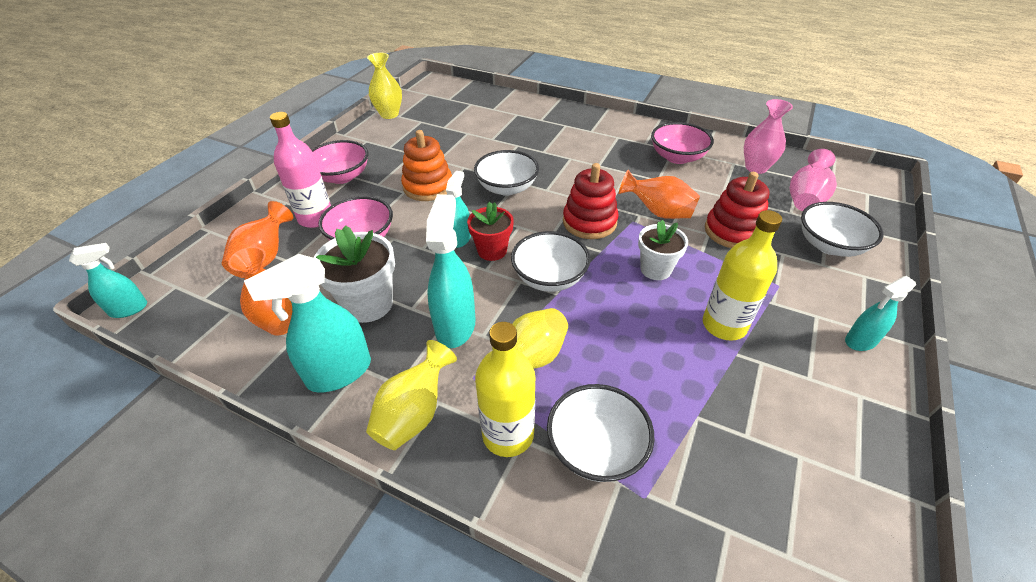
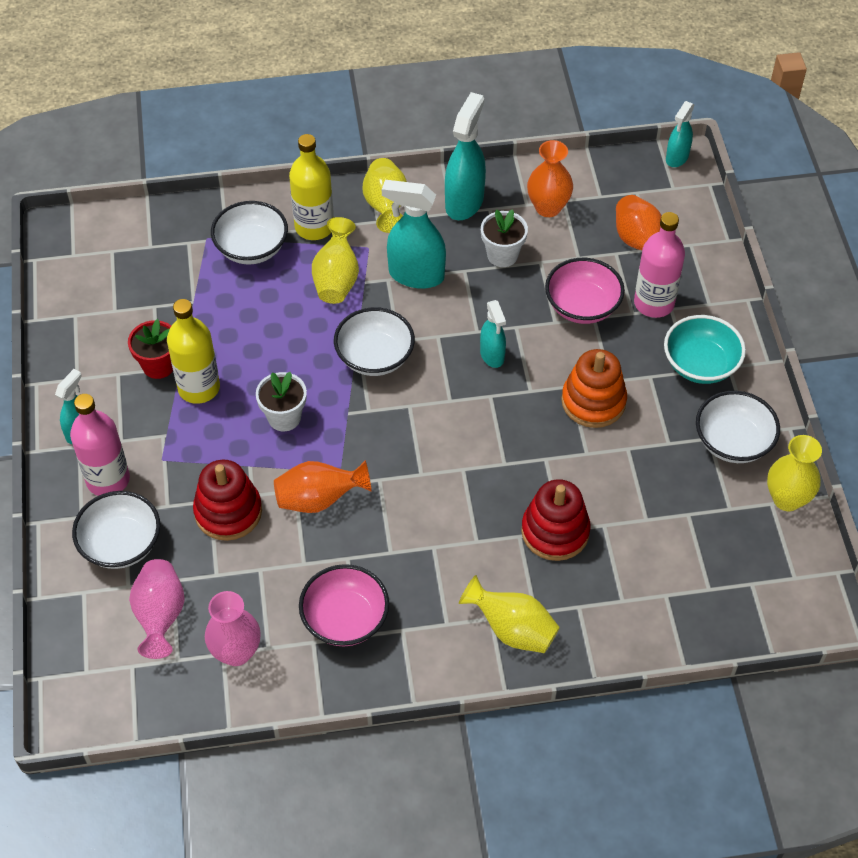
camera: 145 degrees right, 10 degrees up
pink bowl [312,140,368,184] -> turquoise bowl [664,315,746,384]
white flower pot [314,225,395,323] -> white flower pot [481,209,528,267], size x0.67
turquoise spray bottle [426,194,476,348] -> turquoise spray bottle turned 135 degrees clockwise [382,180,446,289]
red flower pot [467,202,514,261] -> red flower pot moved to [128,319,173,379]
white bowl [474,150,539,196] -> white bowl moved to [696,391,780,463]
red stacking toy [563,163,619,239] -> red stacking toy moved to [521,479,591,561]
none -> pink bottle [70,394,130,496]
none -> yellow vase [459,575,560,653]

